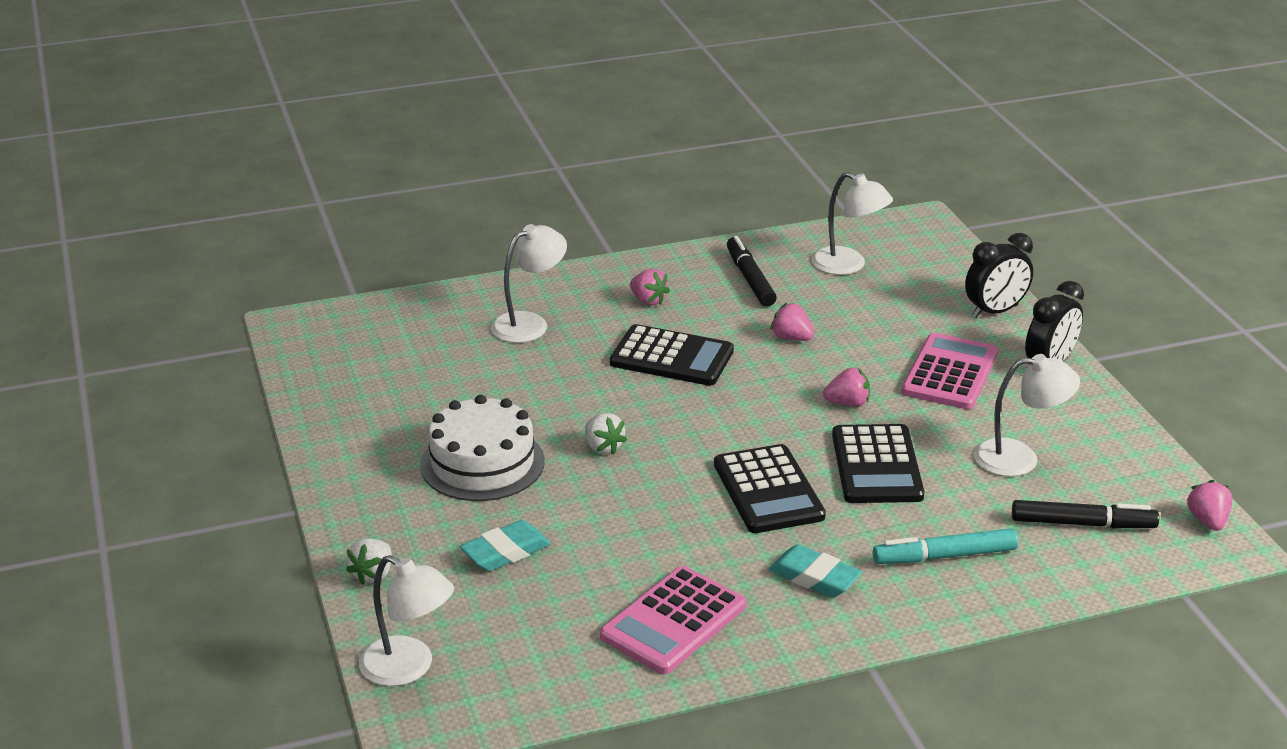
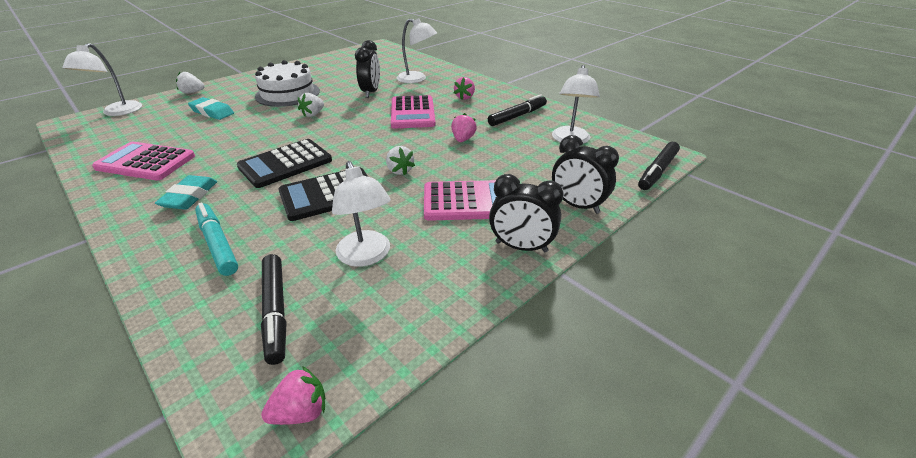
camera: 65 degrees right, 5 degrees up
black calculator [610,324,734,386] -> pink calculator [391,95,436,128]
pink strawberry [823,368,870,407] -> white strawberry [386,146,415,175]
none -> black clock [355,40,380,98]
none -> black marker [638,142,680,190]

